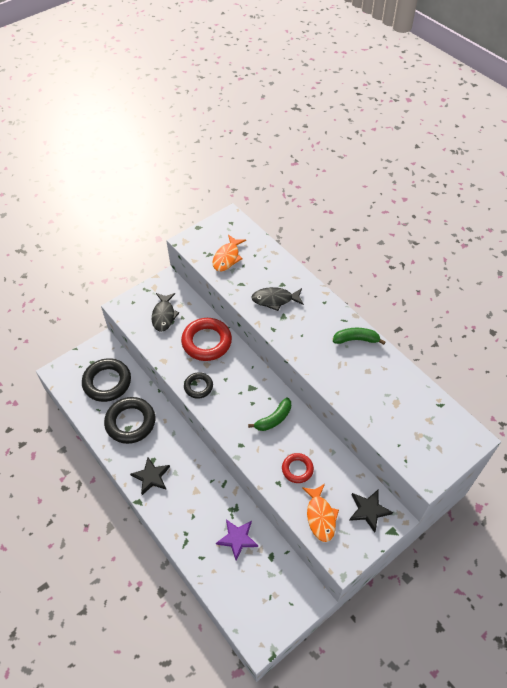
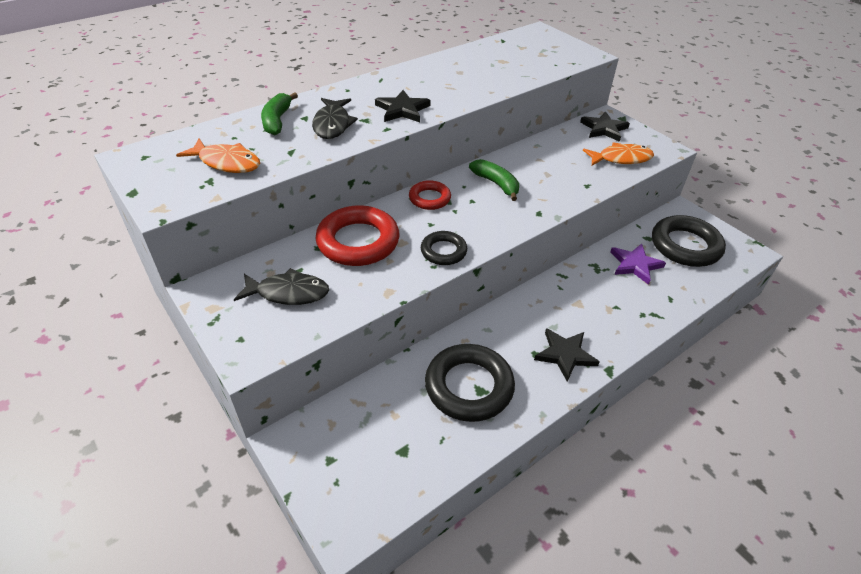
camera: 90 degrees left, 10 degrees down
black ring [82,358,131,402] -> black ring moved to [652,215,726,267]
red ring [282,453,314,483] -> red ring moved to [409,180,451,210]
green banana [333,328,385,345] -> green banana moved to [261,92,298,135]
none -> black star [375,90,431,122]

